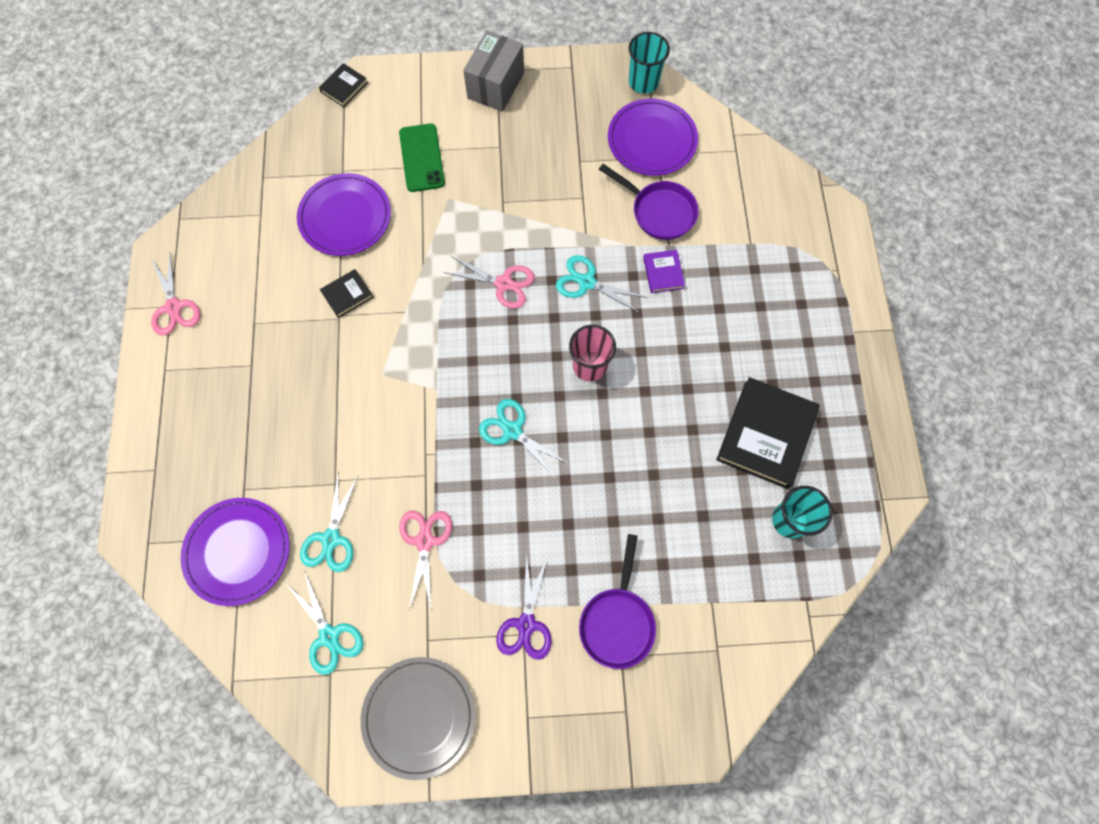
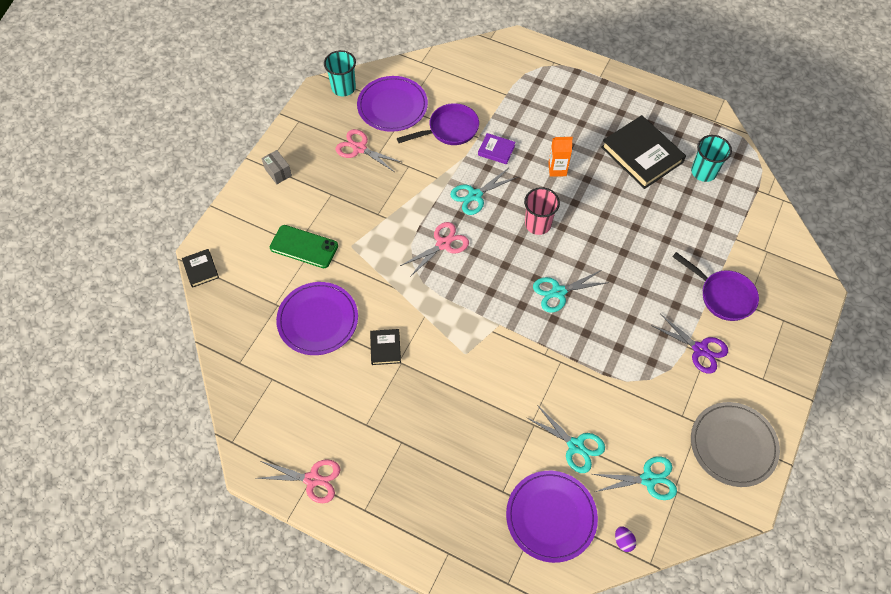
camera: 60 degrees left, 10 degrees down
pink scissors [399,511,452,610] -> pink scissors moved to [335,129,403,172]
grey box [463,31,524,111] -> grey box [262,150,292,184], size x0.54
none -> orange carton [548,136,573,177]
none -> purple egg [615,526,636,552]

